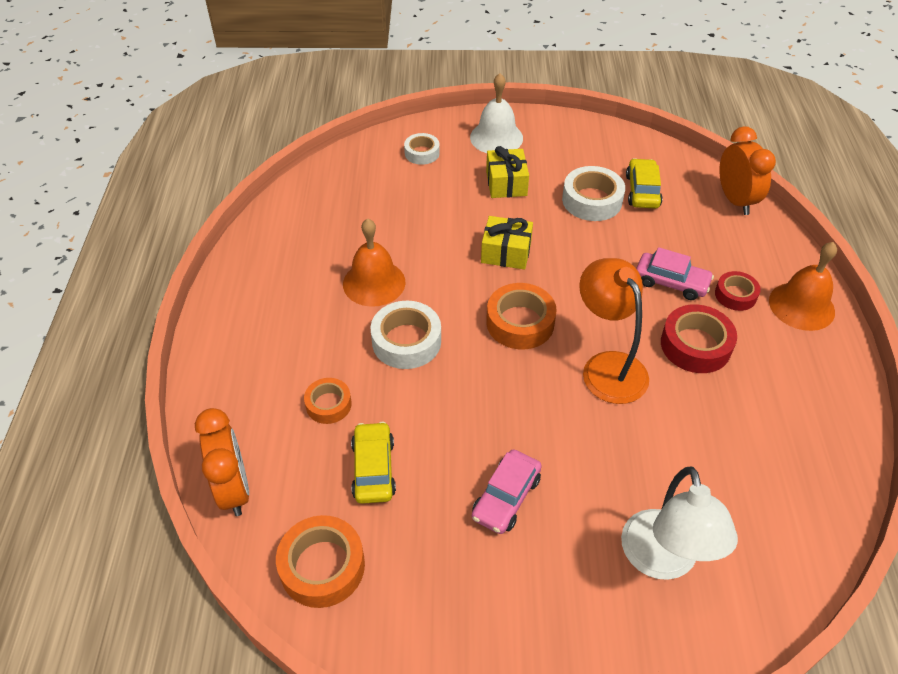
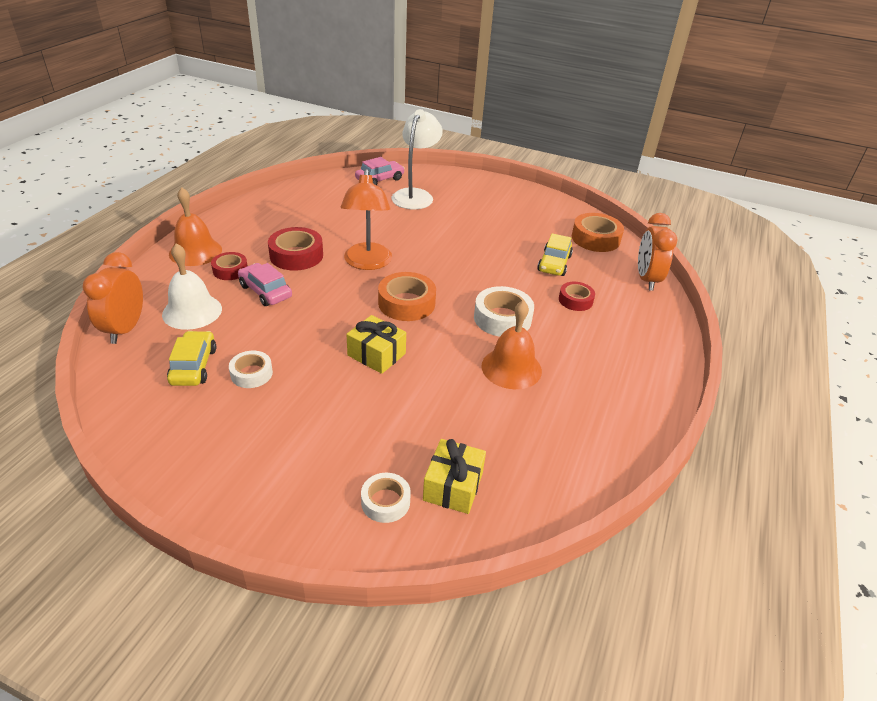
camera: 160 degrees left, 10 degrees down
orange tape [304,378,352,424] -> red tape [559,282,595,311]
white bell [470,73,523,153] -> white bell moved to [162,243,222,330]
pink car [472,449,542,534] -> pink car moved to [355,157,405,185]
yellow gift [486,146,529,198] -> yellow gift moved to [423,439,486,514]
white tape [562,166,625,221] -> white tape [229,351,273,388], size x0.62
yellow car [626,158,663,208] -> yellow car turned 150 degrees clockwise [167,331,216,386]

